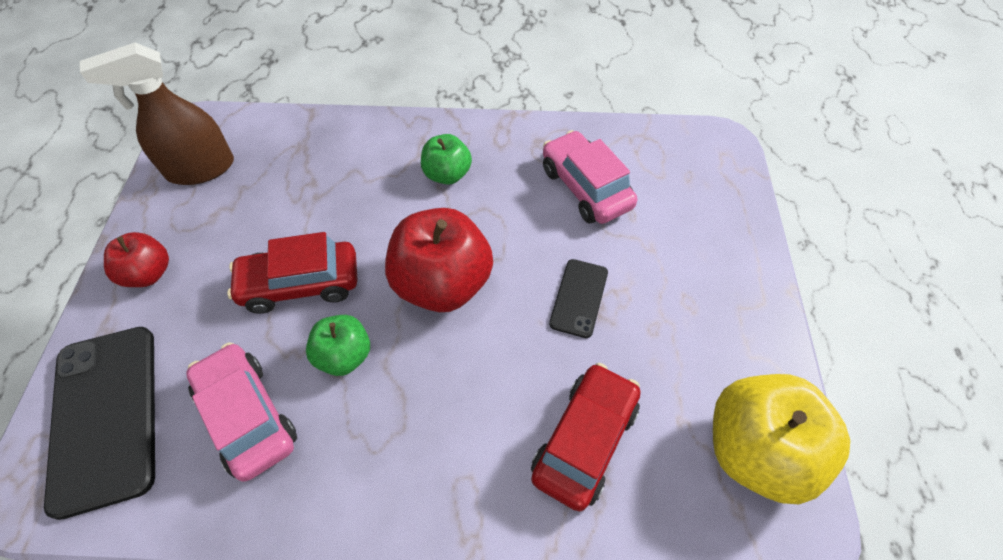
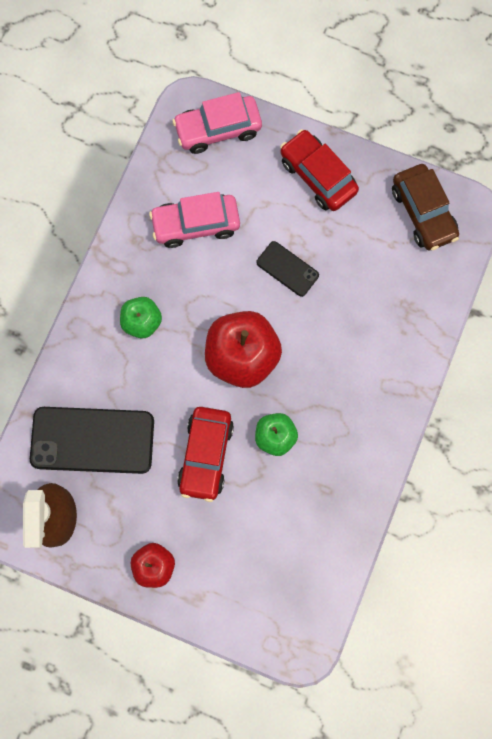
camera: 70 degrees left, 20 degrees up
black phone [44,327,155,520] -> black phone moved to [30,407,154,474]
pink car [186,342,297,481] -> pink car moved to [172,92,262,154]
red car [531,363,641,511] -> red car moved to [280,129,359,211]
yellow apple [713,374,850,504] -> brown car [392,164,459,250]

